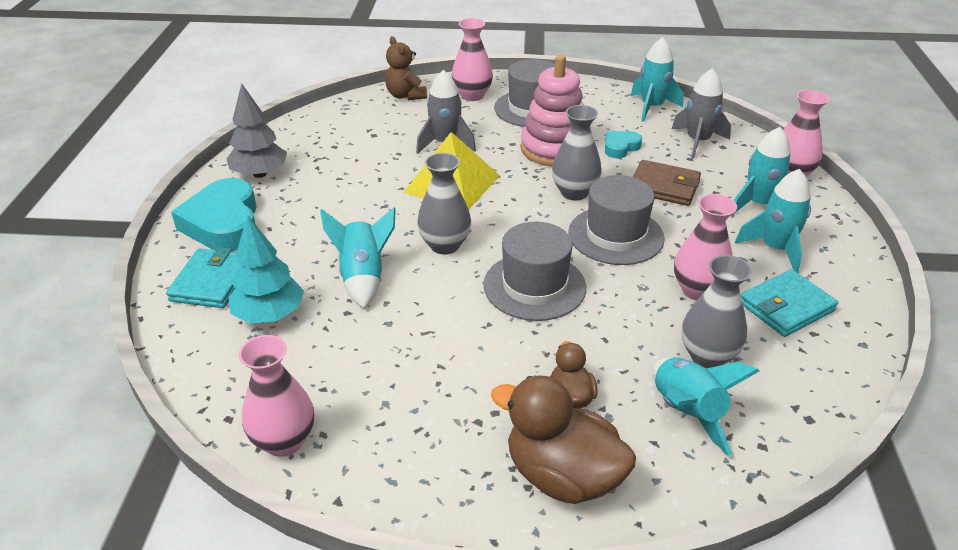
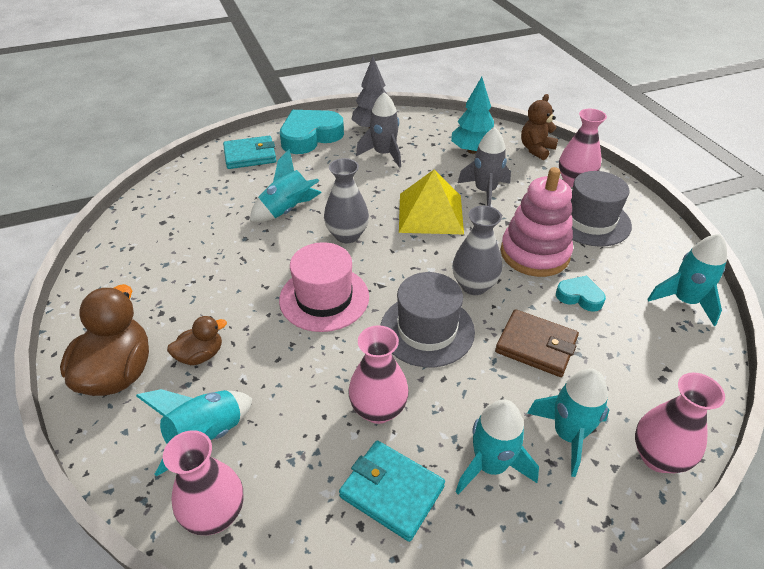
camera: 65 degrees right, 5 degrees up
turquoise tree [229,215,304,324] -> turquoise tree moved to [451,77,494,154]
pink vase [239,335,314,457] -> pink vase moved to [163,430,244,535]
grey hat [483,222,586,321] -> pink hat [279,242,369,332]
brown wallet [633,160,701,206] -> brown wallet turned 60 degrees counterclockwise [495,309,579,377]
grey rocket [672,68,731,158] -> grey rocket moved to [356,92,401,168]
grey vase [682,255,752,368] -> none

